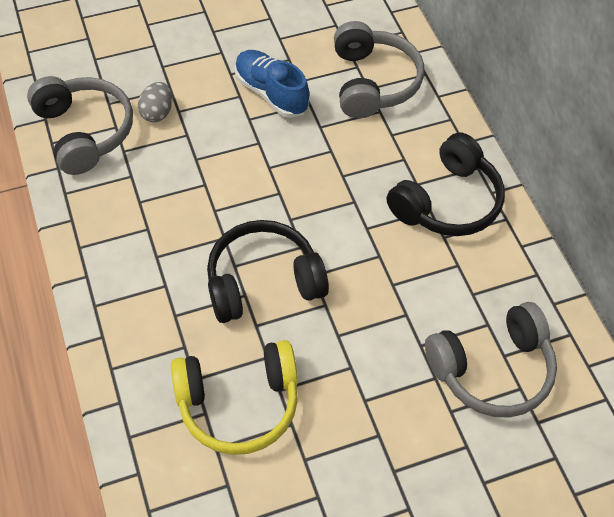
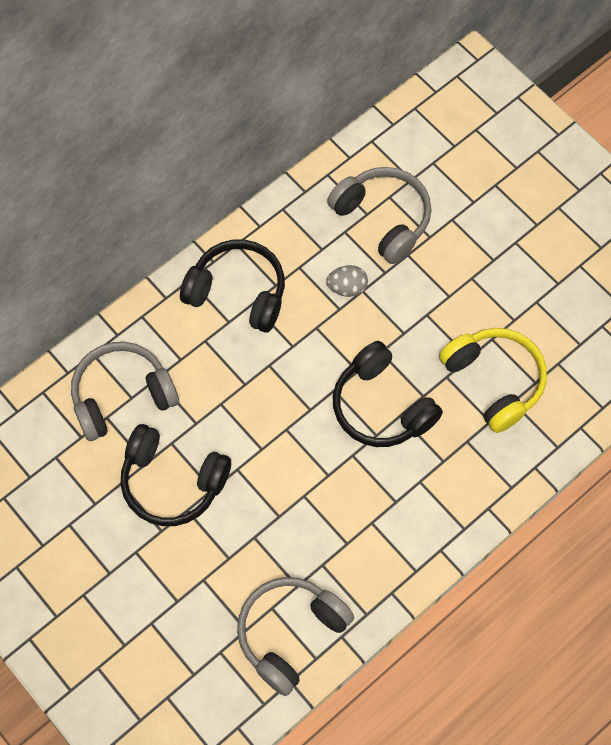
camera: 110 degrees left, 10 degrees up
grey egg [138,82,172,122] -> grey egg moved to [326,265,368,297]
blue shoe [235,50,309,118] -> black headphones [121,424,231,526]

